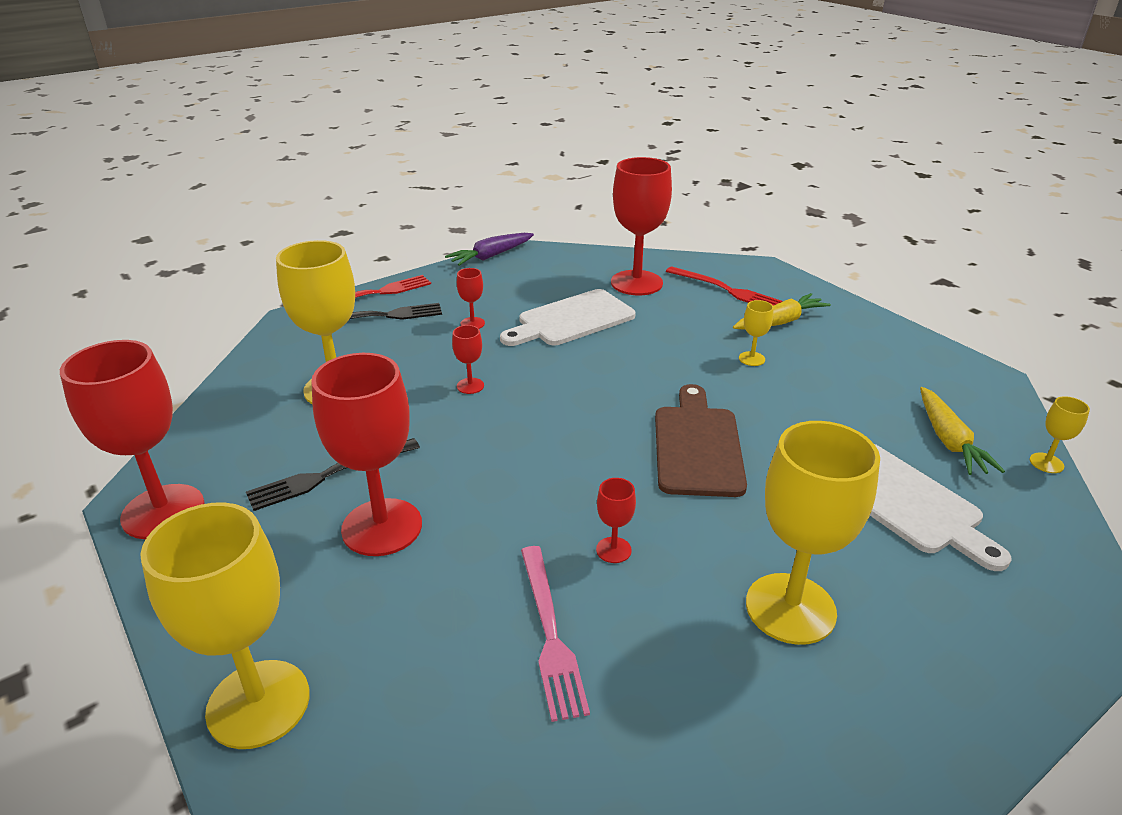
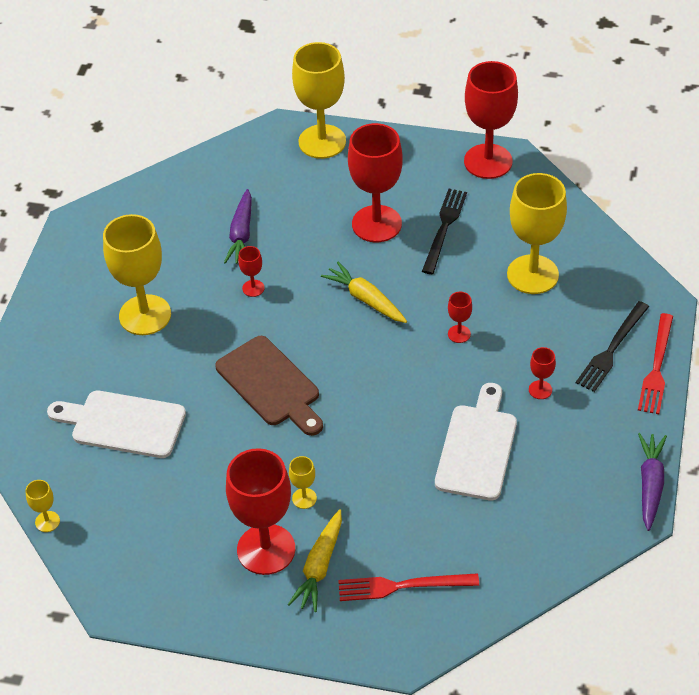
camera: 140 degrees right, 15 degrees up
pink fork [521,546,590,722] -> purple carrot [224,189,252,264]
red goblet [611,157,672,295] -> red goblet moved to [226,448,295,575]
yellow carrot [920,387,1005,475] -> yellow carrot moved to [321,262,407,323]

